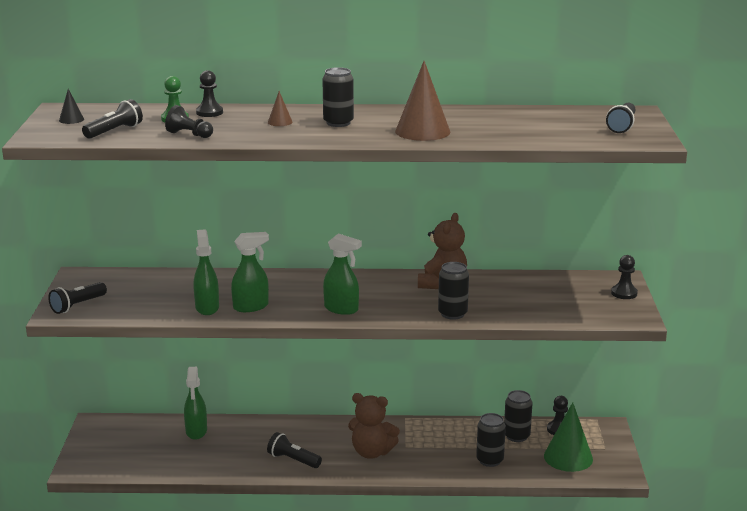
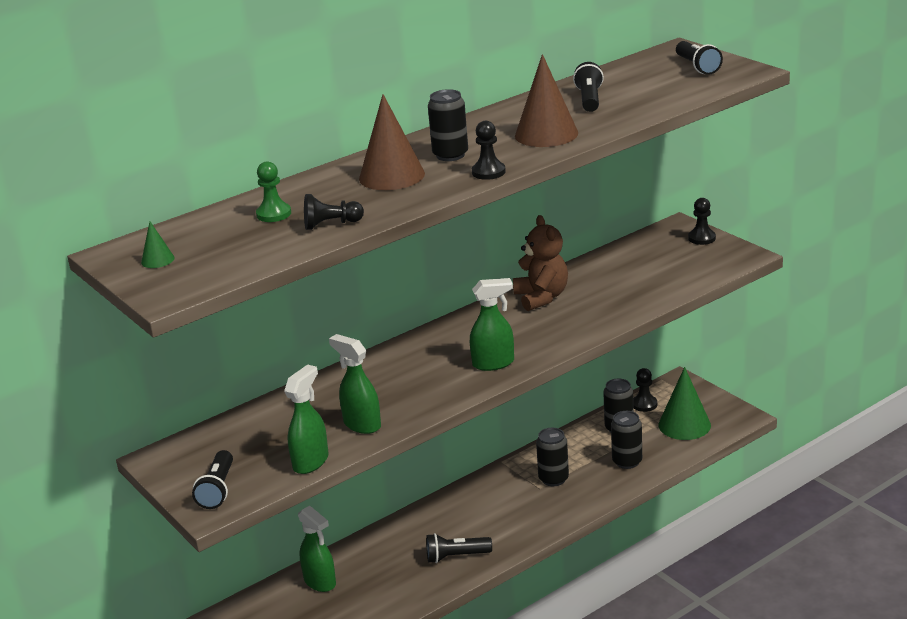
camera: 35 degrees left, 5 degrees up
black cone [59,89,84,124] -> green cone [141,222,175,268]
black flashlight [82,99,143,139] -> black flashlight moved to [573,62,604,112]
black pawn [196,70,223,117] -> black pawn moved to [472,121,506,180]
green spray bottle [231,232,269,312] -> green spray bottle moved to [284,365,328,474]
brown cone [268,91,293,126] -> brown cone [359,94,425,190], size x2.17
brown teddy bear [348,393,400,459] -> none
black can [438,262,469,320] -> black can moved to [536,428,569,486]

